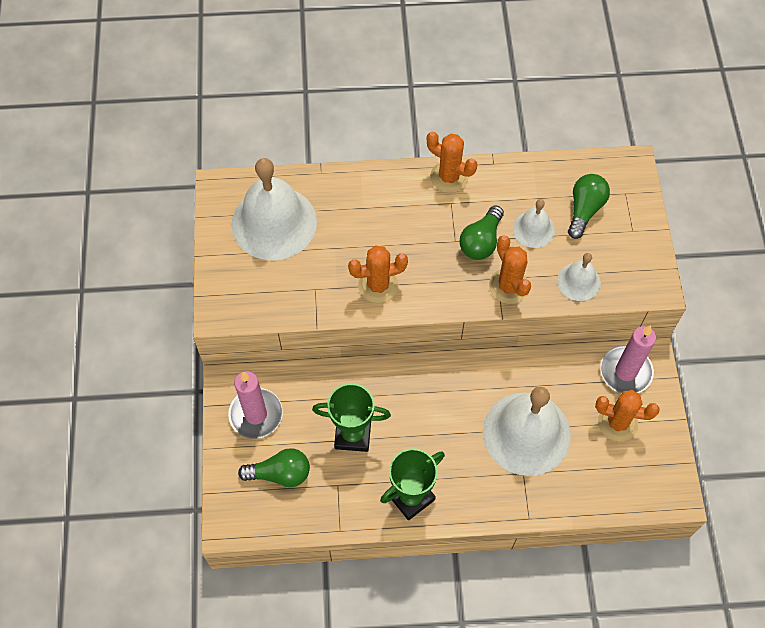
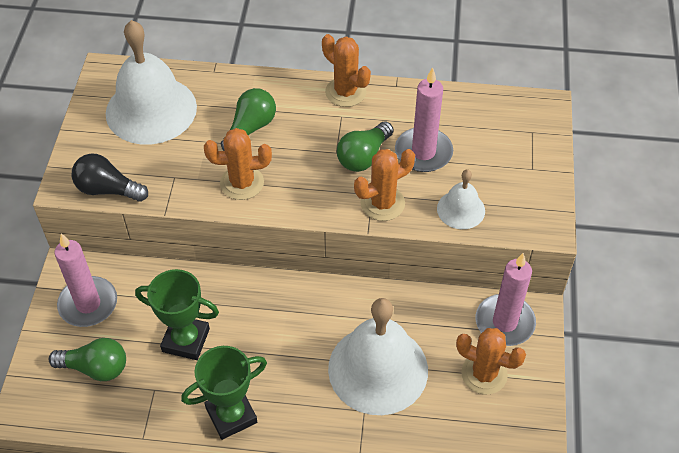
camera: 10 degrees right, 10 degrees down
orange cactus [489,235,531,304] -> orange cactus turned 75 degrees clockwise [354,149,415,221]
white bell [513,199,555,248] -> pink candle [395,67,453,172]
green light bulb [568,174,610,239] -> green light bulb moved to [221,88,276,151]
none -> black light bulb [72,154,148,202]

